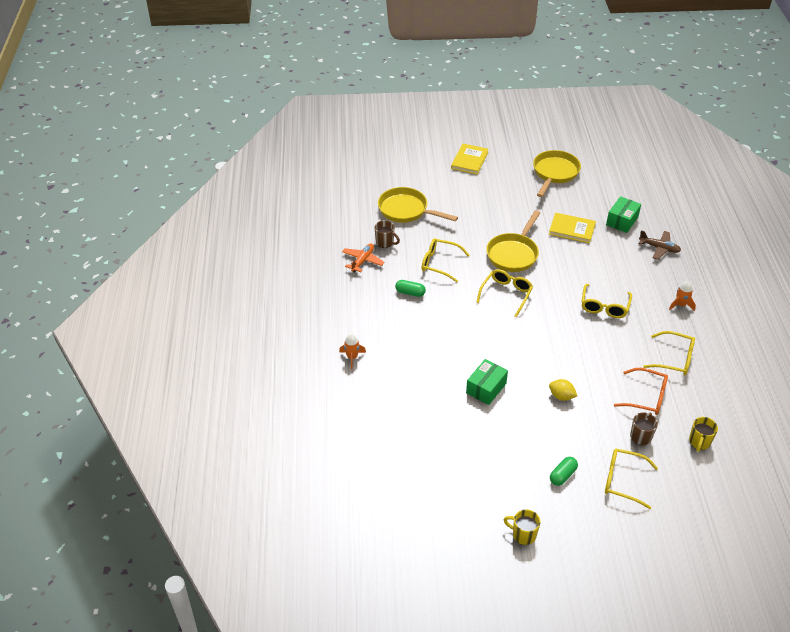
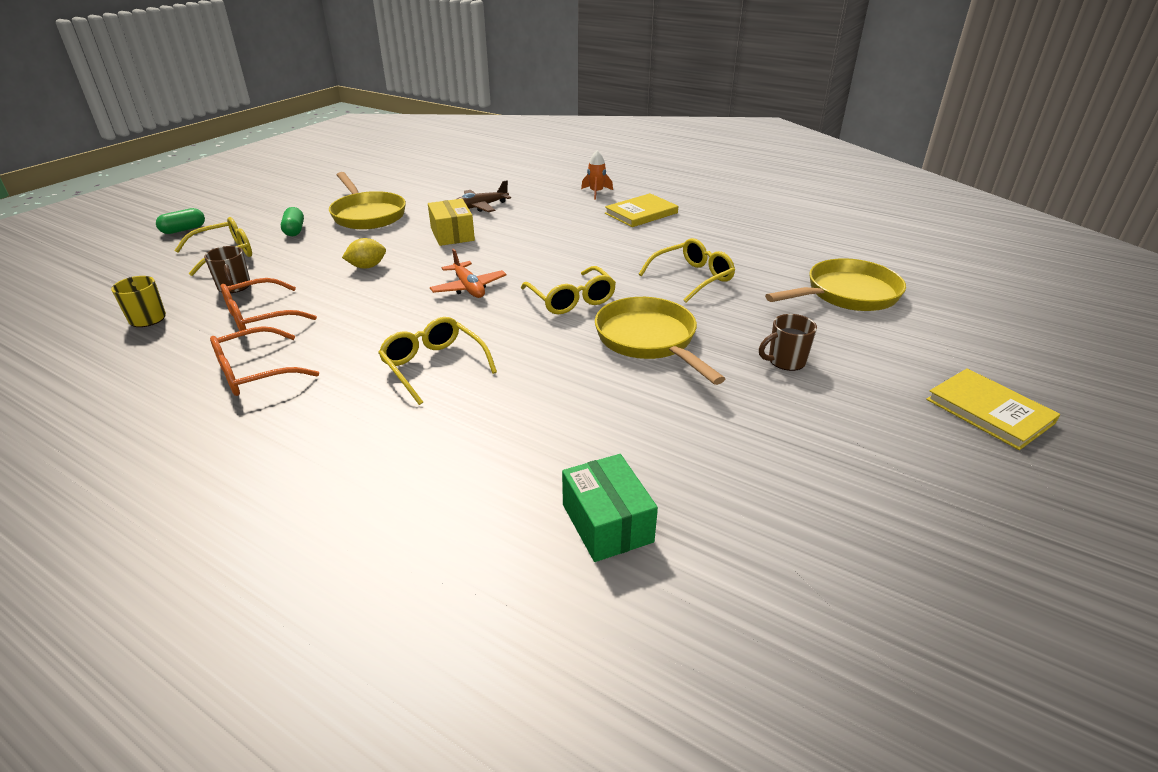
camera: 125 degrees right, 10 degrees down
orange plane [342,244,384,273] -> orange plane moved to [430,249,507,298]
brown mug [375,220,400,248] -> brown mug moved to [759,314,817,371]
green capsule [395,280,426,297] -> green capsule moved to [156,208,205,234]
green box [466,359,508,405] -> yellow box [428,199,475,246]
yellow mug [504,509,540,545] -> none
yellow pan [533,150,581,197] -> yellow pan moved to [329,172,406,230]
yellow book [549,213,596,243] -> yellow book moved to [605,193,678,227]
brown plane [639,230,681,260] -> brown plane moved to [457,180,511,212]
yellow glasses [643,331,695,375] -> orange glasses [210,326,319,396]
orange rocket [669,281,696,311] -> none

